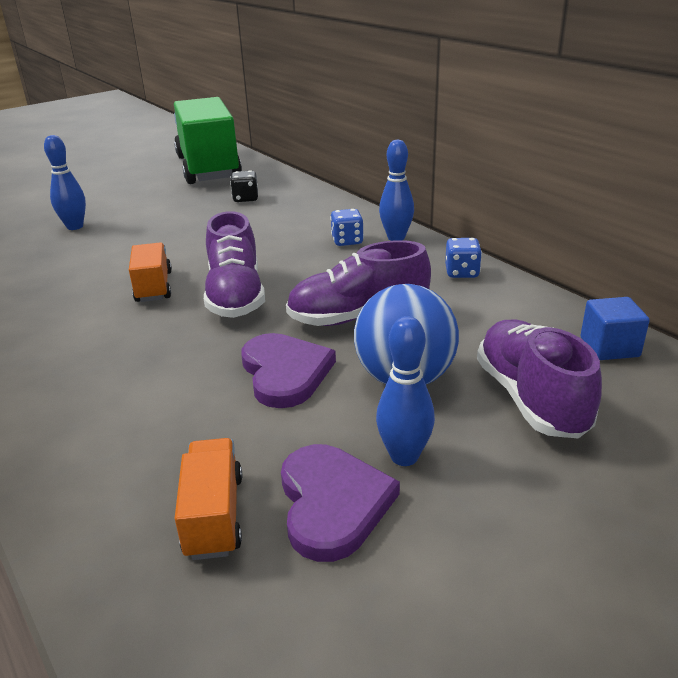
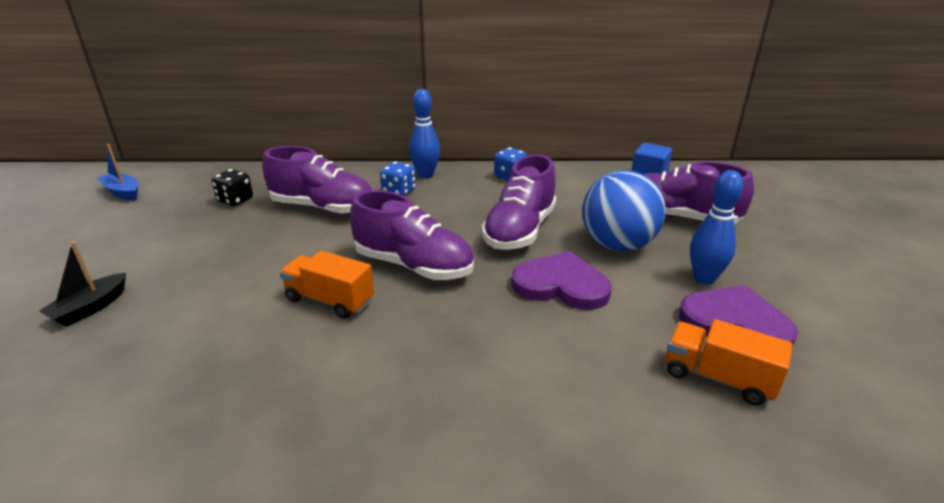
camera: 55 degrees left, 0 degrees up
blue bowling pin [44,135,86,230] -> black boat [39,241,126,327]
green truck [174,97,242,184] -> blue boat [97,144,138,200]
none -> purple shoe [263,146,372,215]

